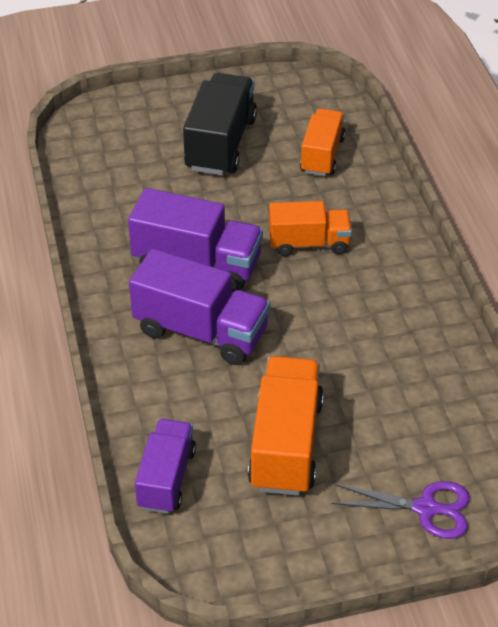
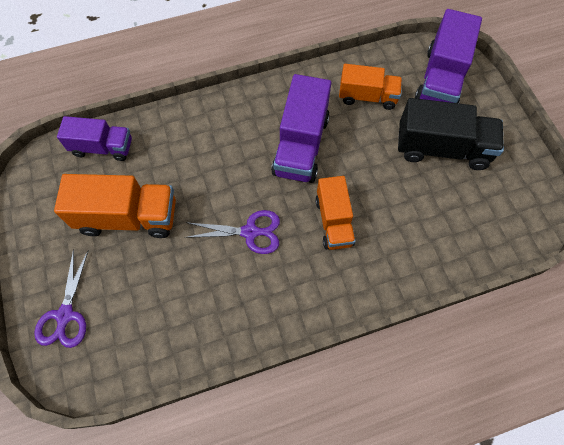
camera: 85 degrees right, 20 degrees up
purple truck [129,248,270,365] -> purple truck moved to [415,9,482,103]
orange truck [300,108,346,176] -> orange truck moved to [339,64,402,110]
none -> purple scissors [185,210,280,254]

